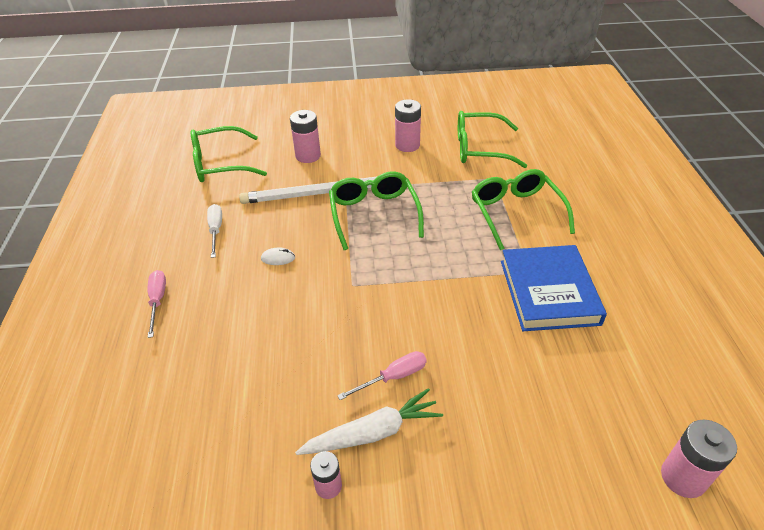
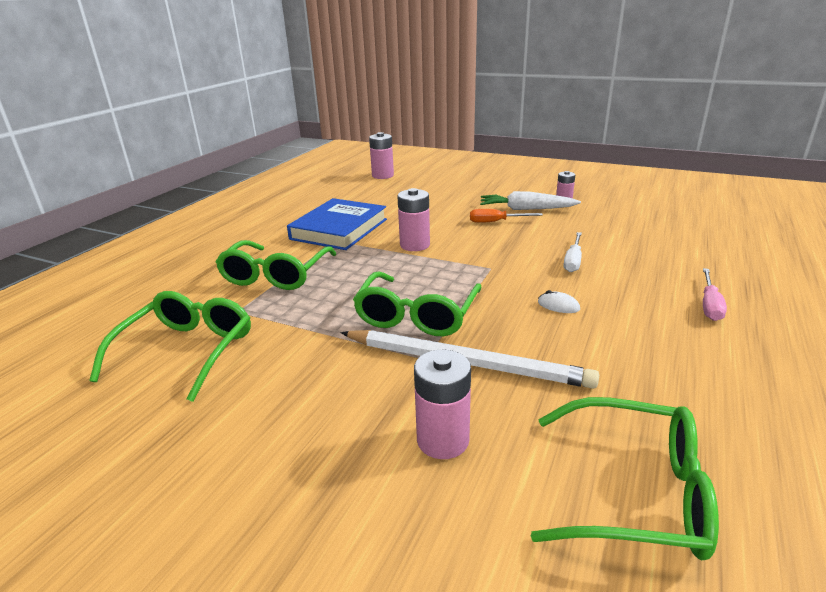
camera: 150 degrees left, 15 degrees down
white screwdriver [207,204,222,258] -> white screwdriver moved to [563,232,582,272]
pink screwdriver [337,351,427,400] -> orange screwdriver [470,209,543,223]
pink battery [395,99,421,152] -> pink battery moved to [397,188,430,251]
green glasses [458,111,527,168] -> green glasses turned 105 degrees counterclockwise [89,291,251,402]

